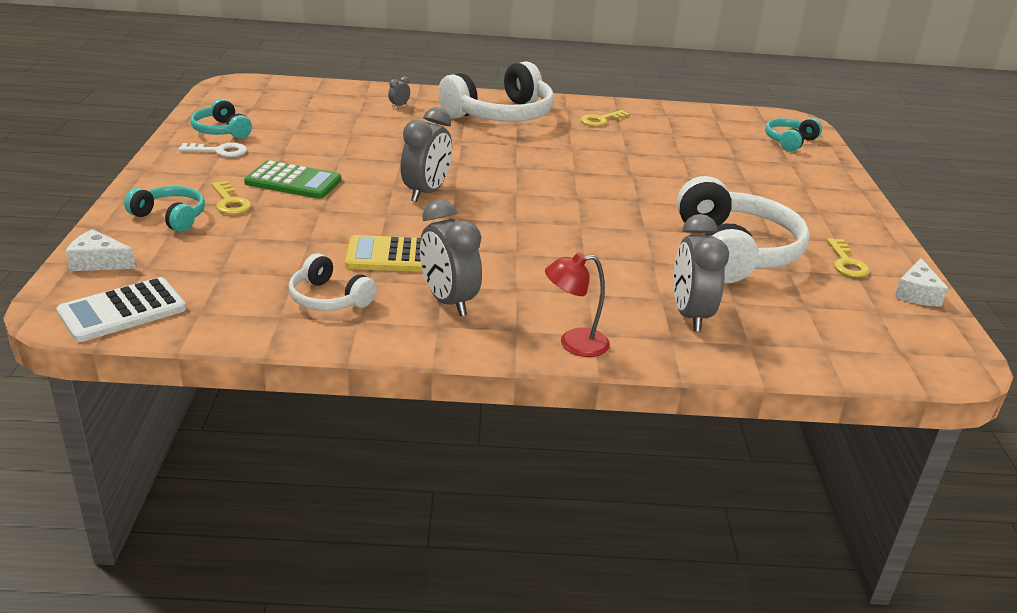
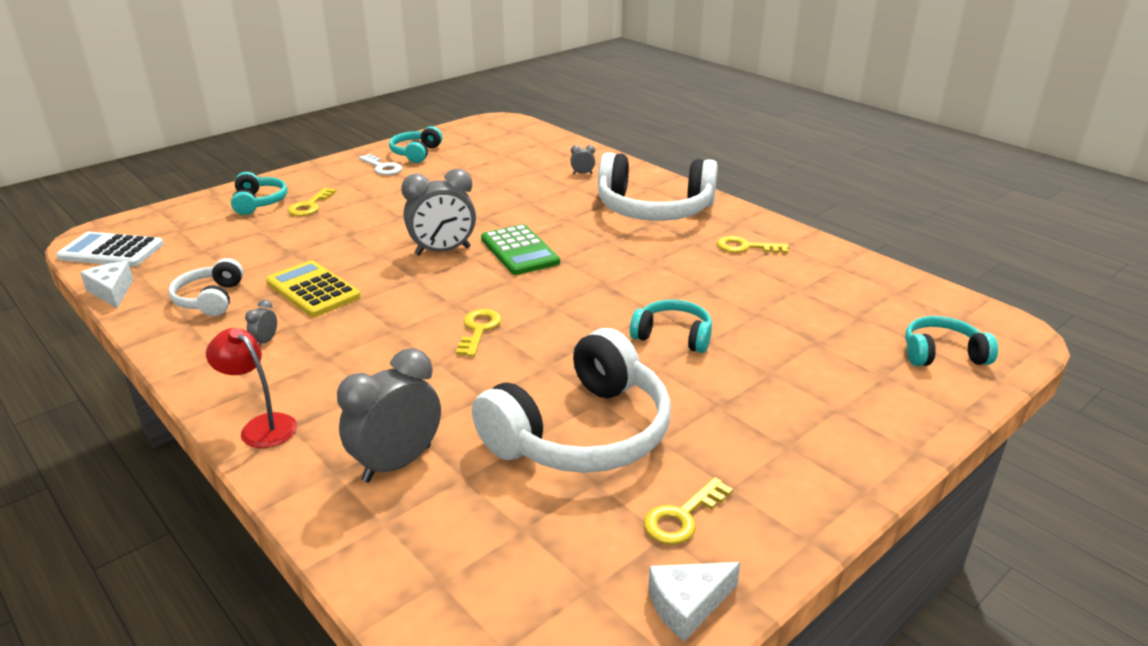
camera: 50 degrees right, 0 degrees up
white cheese [66,229,136,271] -> white cheese moved to [80,261,134,308]
green calculator [244,160,341,199] -> green calculator moved to [481,224,560,275]
grey clock [420,200,482,316] -> grey clock [245,300,277,346], size x0.42
none -> yellow key [456,309,502,357]
none -> turquoise headphones [630,300,712,353]

